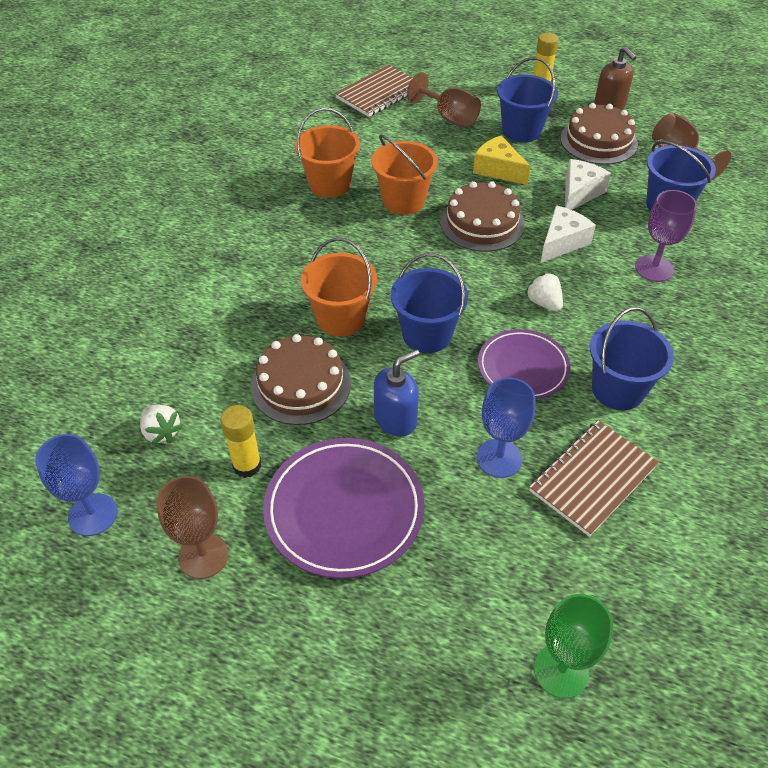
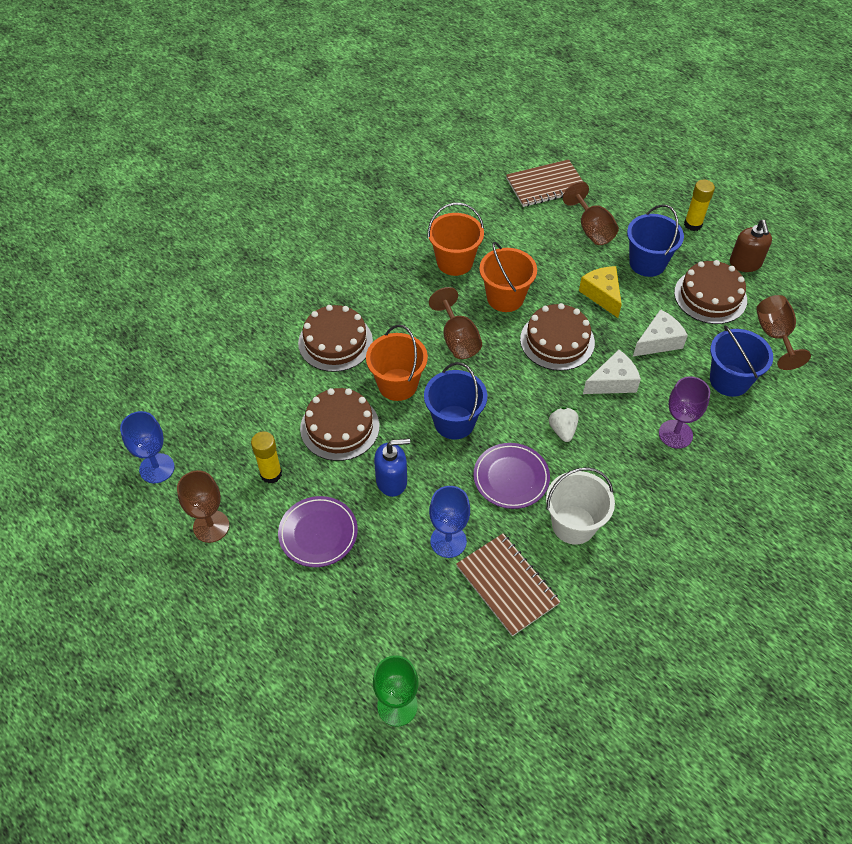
camera: 25 degrees right, 5 degrees up
white strawberry [140,405,183,445] -> none
purple plate [263,438,425,579] -> purple plate [278,496,358,567], size x0.66
brown notebook [529,420,659,537] -> brown notebook turned 75 degrees clockwise [456,534,561,636]
blue bucket [590,307,674,410] -> white bucket [546,467,615,545]
none -> brown cake [298,305,373,372]
none -> brown goblet [429,287,482,359]

